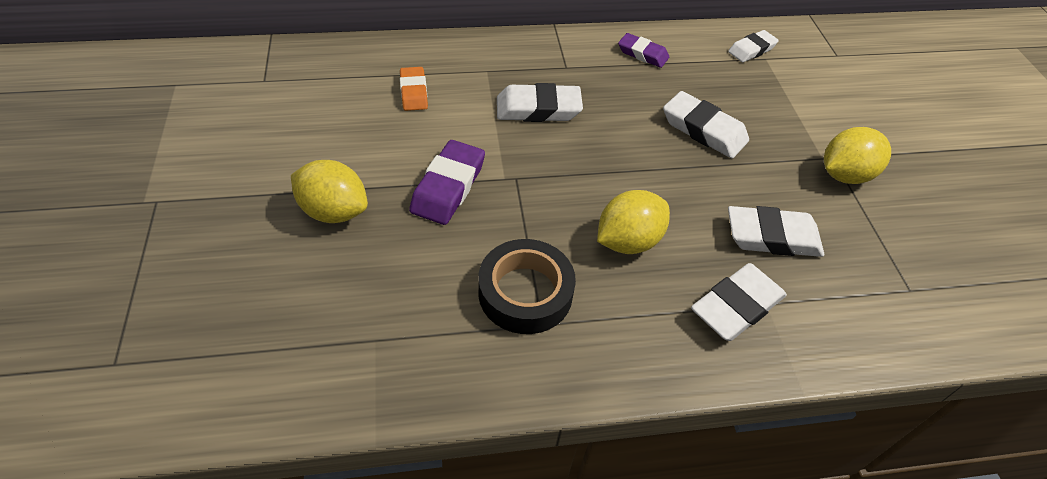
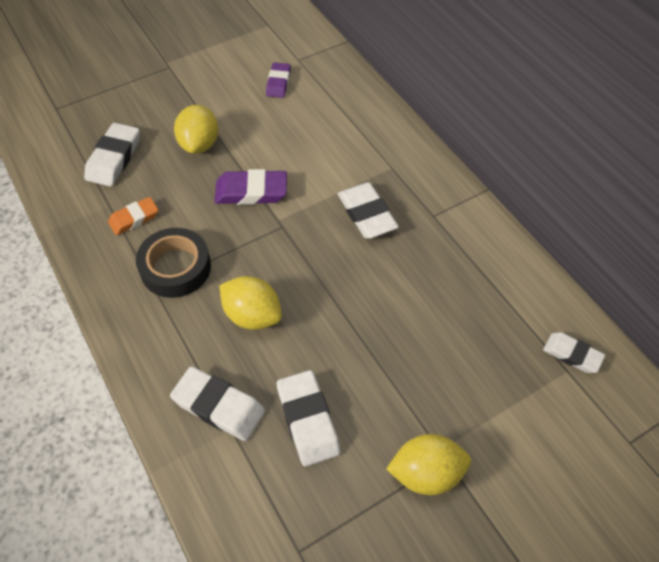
camera: 70 degrees right, 5 degrees up
orange eraser [400,67,428,111] -> orange eraser moved to [108,197,158,235]
purple eraser [618,33,669,68] -> purple eraser moved to [266,62,291,98]
white eraser [663,91,749,158] -> white eraser moved to [84,123,140,186]
yellow lemon [824,127,891,184] -> yellow lemon turned 45 degrees counterclockwise [386,434,471,495]

